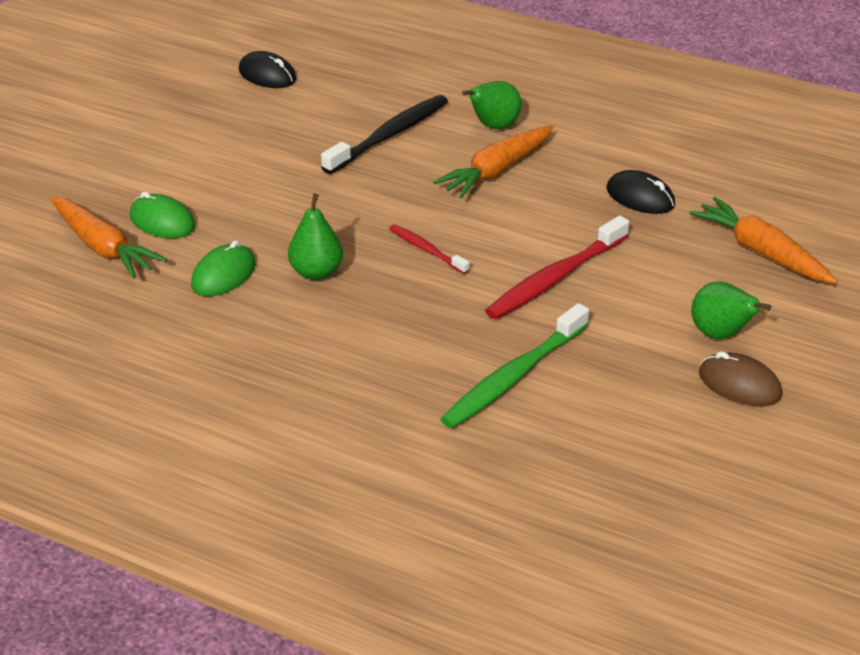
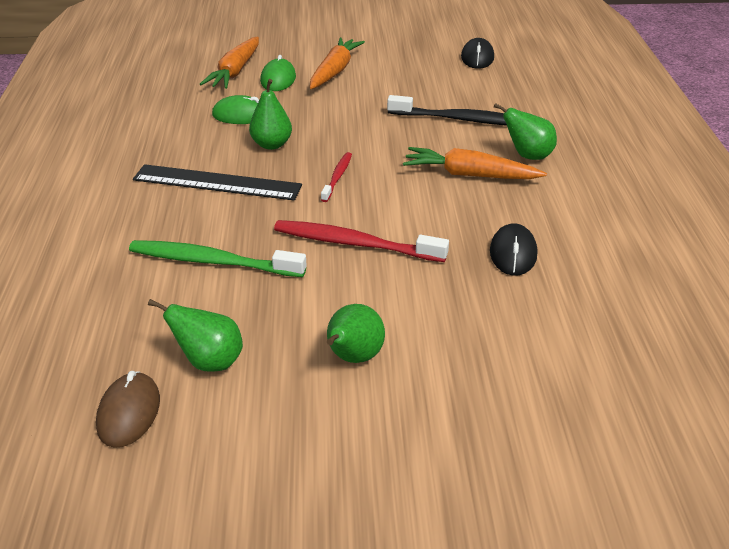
camera: 60 degrees right, 0 degrees up
orange carrot [689,197,838,284] -> orange carrot moved to [310,37,365,89]
brown mouse [699,351,782,406] -> brown mouse moved to [96,371,160,448]
none -> black ruler [133,164,302,201]
none -> green pear [148,299,243,372]

